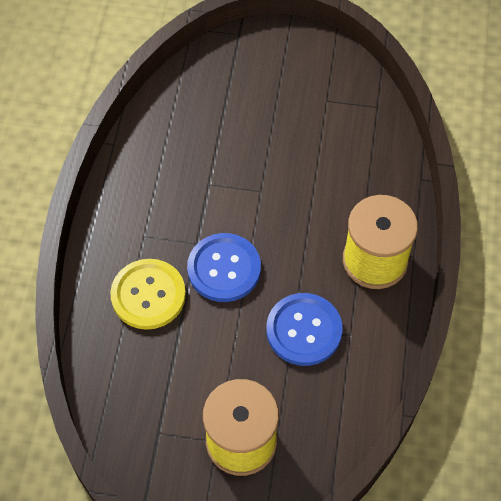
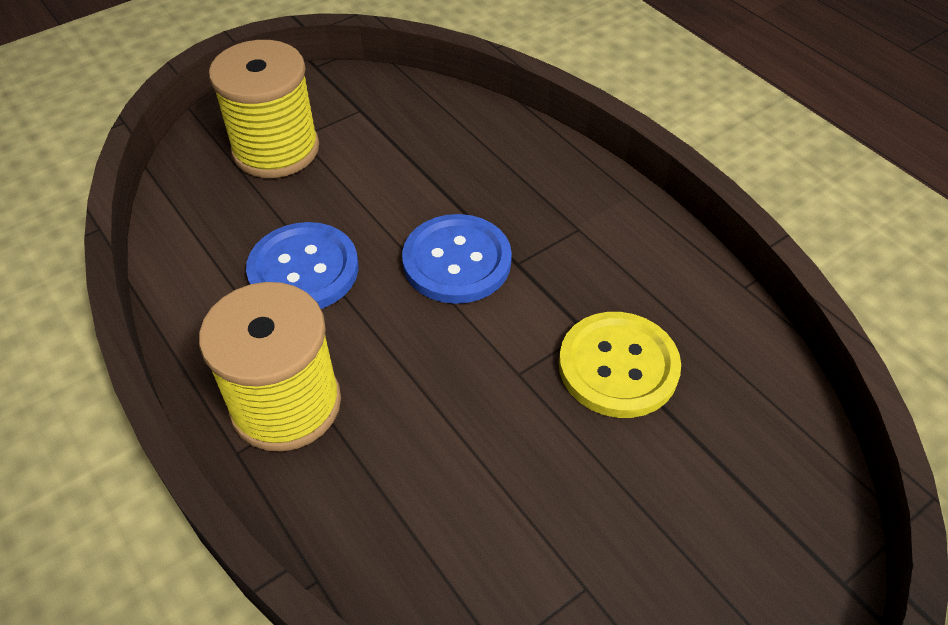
camera: 135 degrees right, 10 degrees down
yellow button [110,259,186,330] -> yellow button moved to [559,312,681,418]

